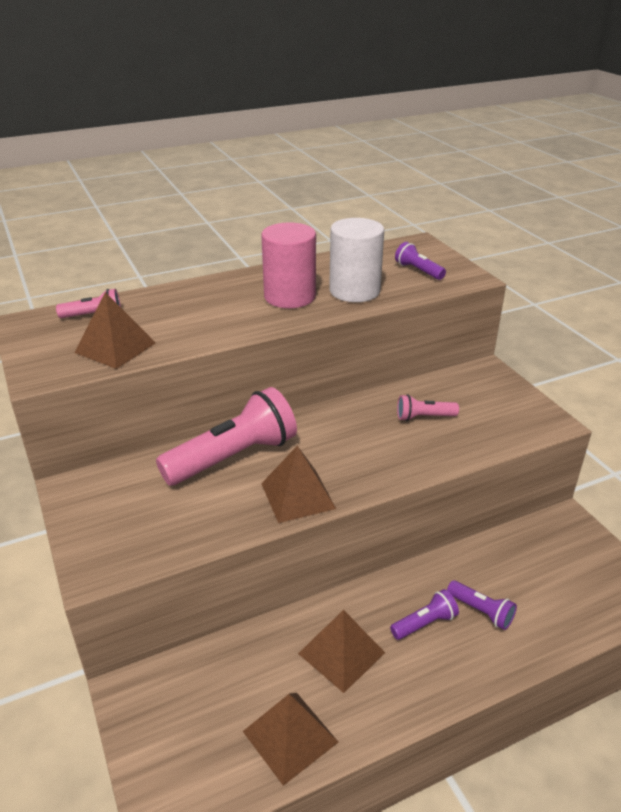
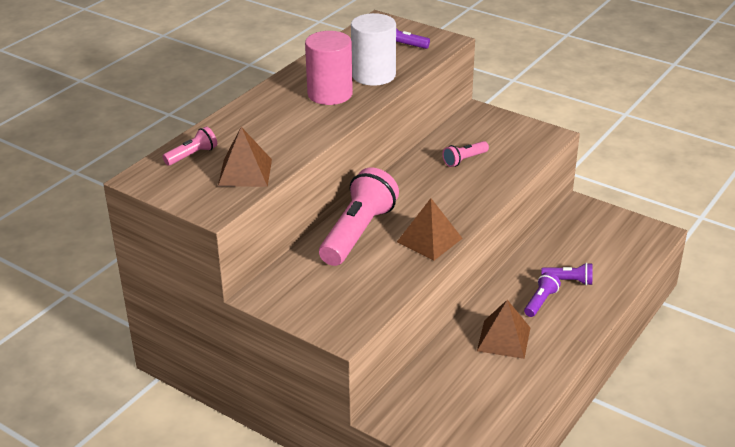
camera: 30 degrees left, 0 degrees up
brown pyramid [243,693,339,786] -> none

